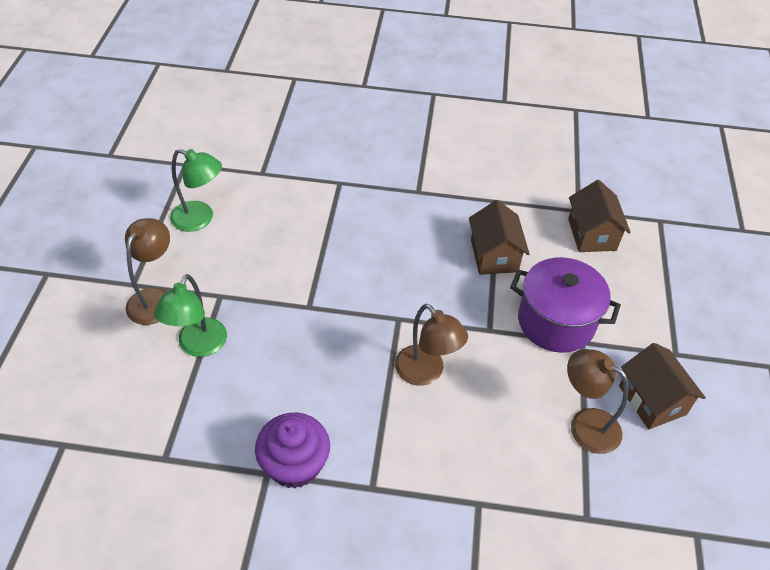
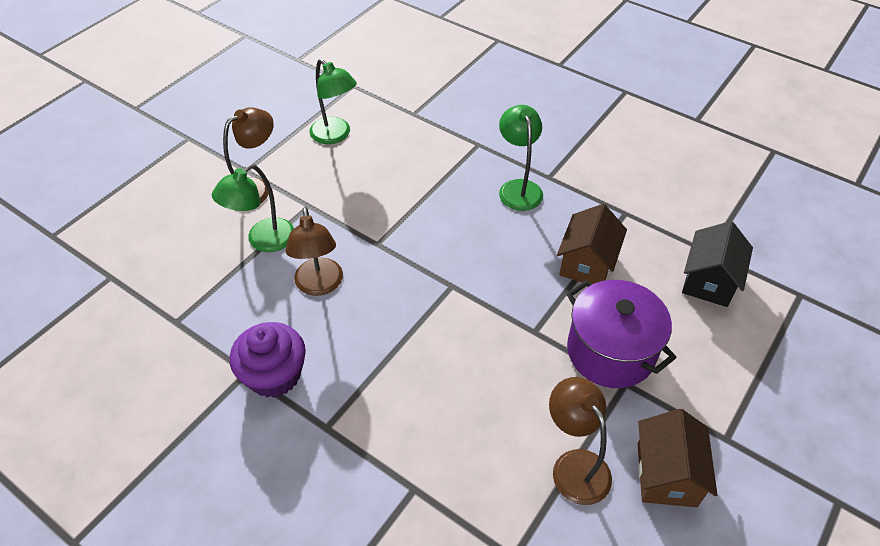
camera: 30 degrees right, 0 degrees up
brown lamp [395,304,468,386] -> brown lamp moved to [286,207,343,296]
brown house [568,180,631,252] -> black house [682,221,753,307]
none -> green lamp [499,105,543,211]

